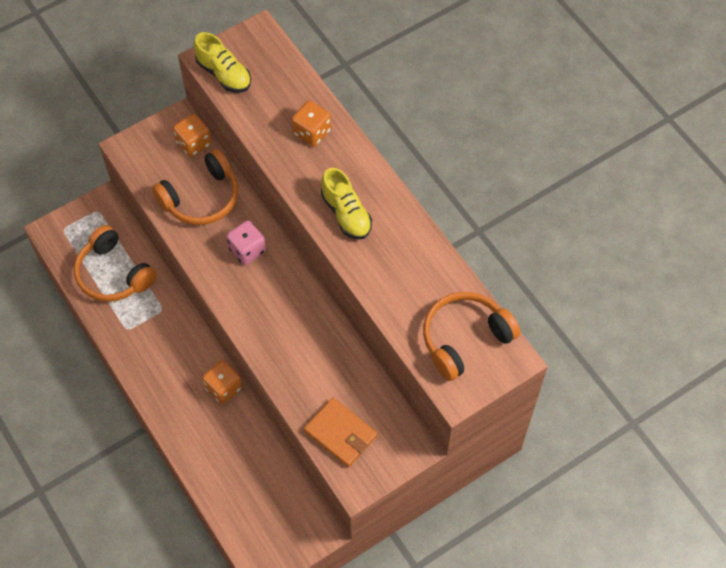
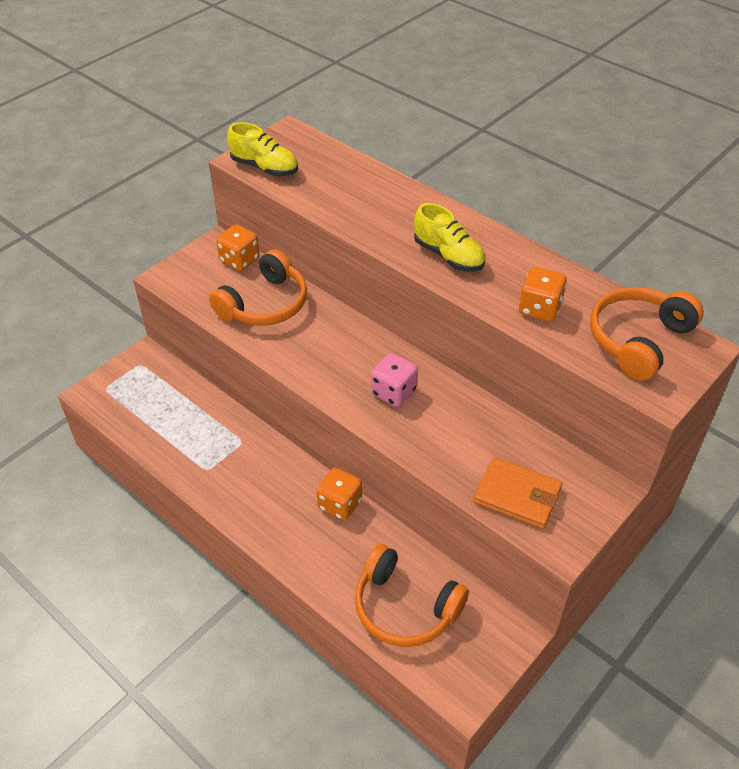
camera: 15 degrees left, 15 degrees down
orange headphones [74,225,157,302] -> orange headphones moved to [355,544,469,647]
pink dice [226,221,266,265] -> pink dice moved to [371,353,418,407]
orange dice [291,101,331,146] -> orange dice moved to [519,267,567,322]

